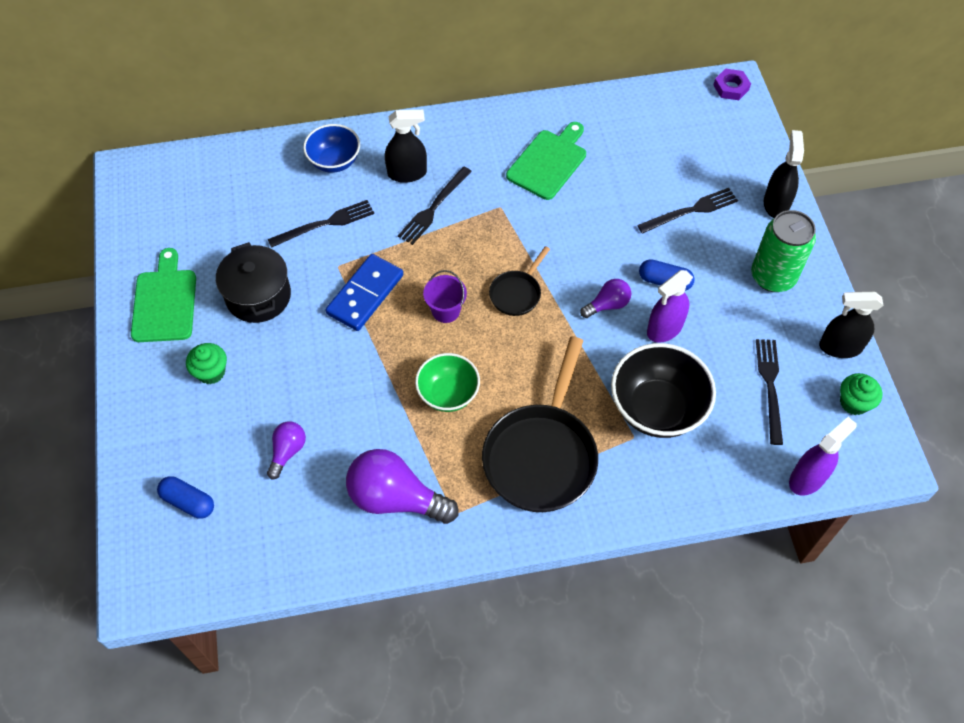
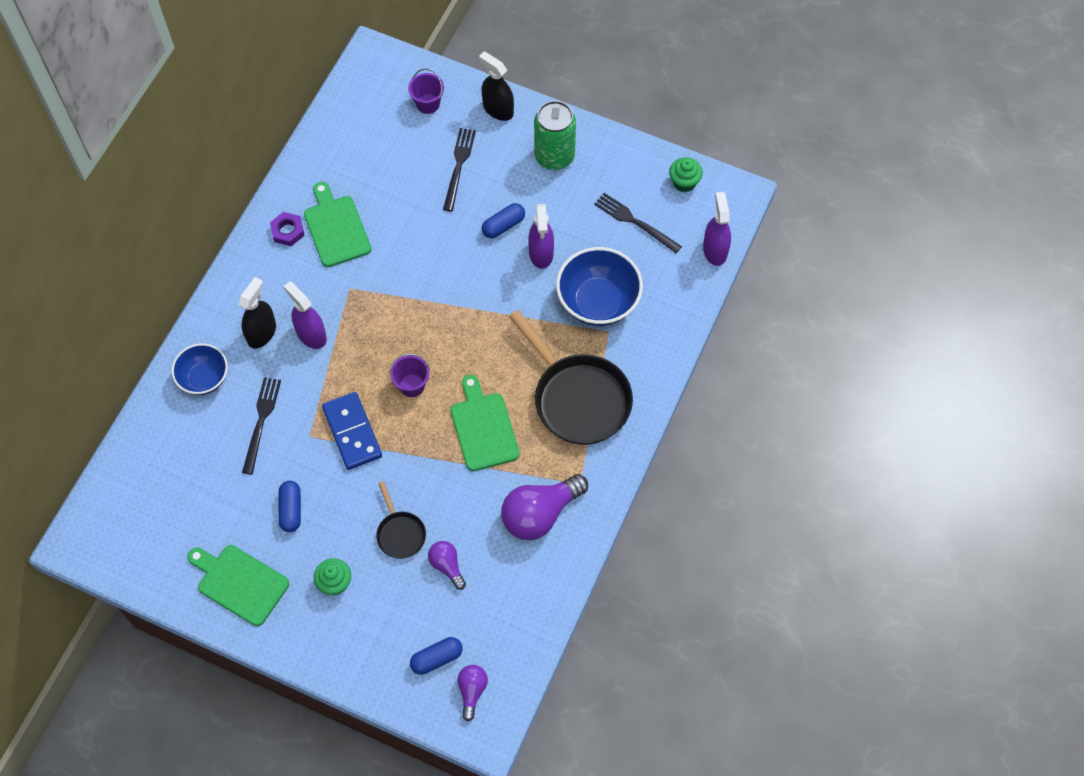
camera: 55 degrees left, 5 degrees up
black pot [216,242,291,323] -> blue capsule [279,481,301,532]
black fork [398,167,472,245] -> purple spray bottle [283,281,327,349]
green bowl [415,353,480,412] -> green cutting board [451,375,520,471]
black pan [489,246,550,316] -> black pan moved to [376,481,426,559]
purple light bulb [580,279,631,318] -> purple light bulb moved to [458,665,488,722]
black bowl [611,343,716,438] -> blue bowl [556,247,643,326]
purple nut [713,69,751,100] -> purple nut moved to [270,212,305,246]
black spray bottle [819,292,883,358] -> none
none -> purple bucket [408,69,444,114]

